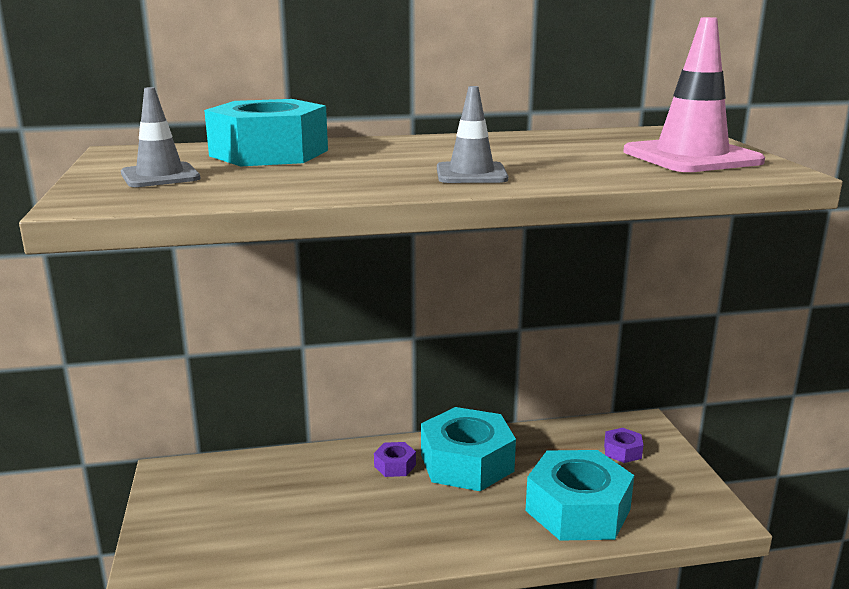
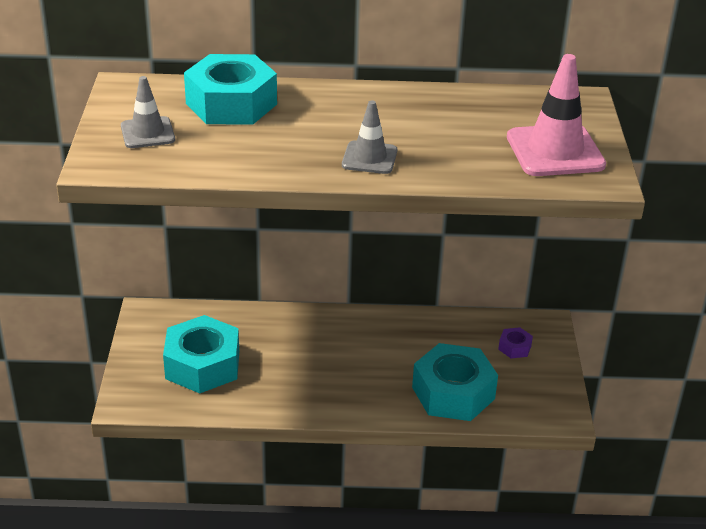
camera: 10 degrees right, 15 degrees up
purple nut [374,442,416,477] -> none
turquoise nut [421,407,516,491] -> turquoise nut moved to [163,315,239,393]

